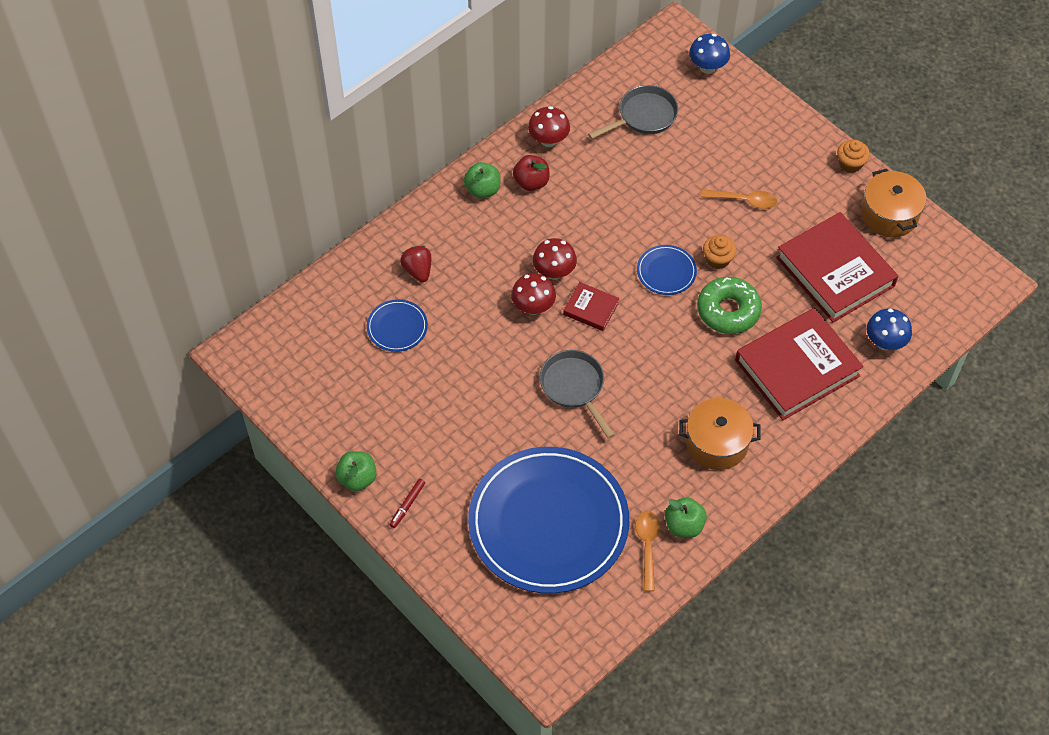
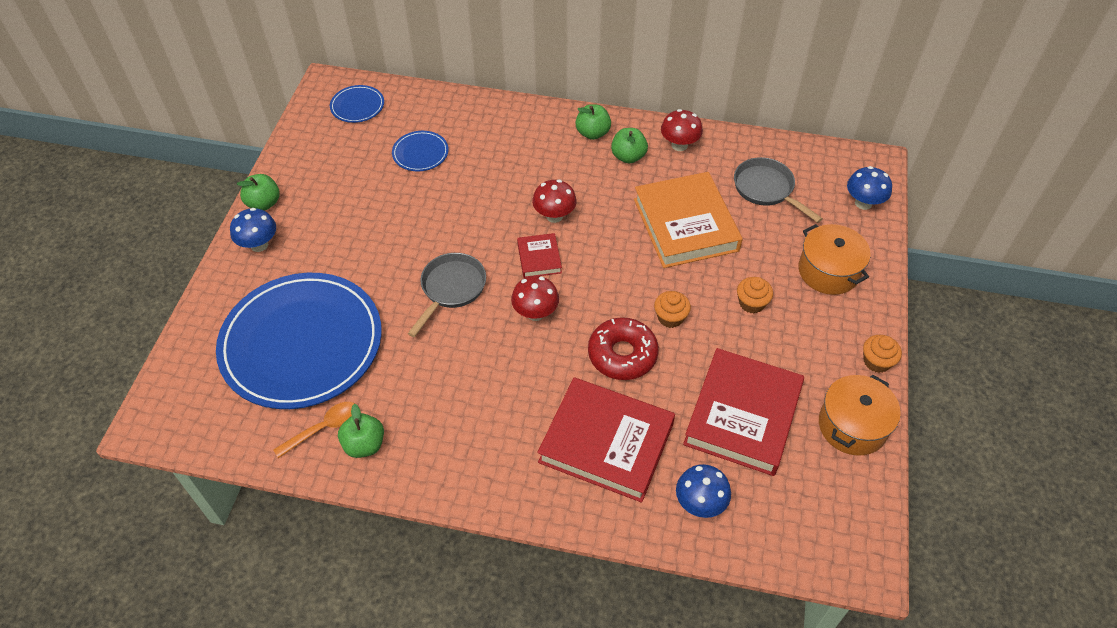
camera: 55 degrees right, 5 degrees down
red marker [389,479,425,528] -> blue mushroom [230,208,276,252]
red strawberry [400,246,431,282] -> none
red mushroom [511,273,556,315] -> red mushroom moved to [511,276,559,321]
red apple [513,155,550,191] -> green apple [611,128,648,164]
grey pan [588,85,678,139] -> grey pan turned 150 degrees counterclockwise [734,157,823,223]
blue plate [637,245,697,295] -> blue plate moved to [330,85,384,123]
orange pot [679,398,760,470] -> orange pot moved to [798,224,871,295]
green donut [697,277,762,334] -> red donut [588,317,659,380]
orange spoon [701,189,777,209] -> orange cupcake [737,277,773,313]
none -> orange book [634,172,743,268]

